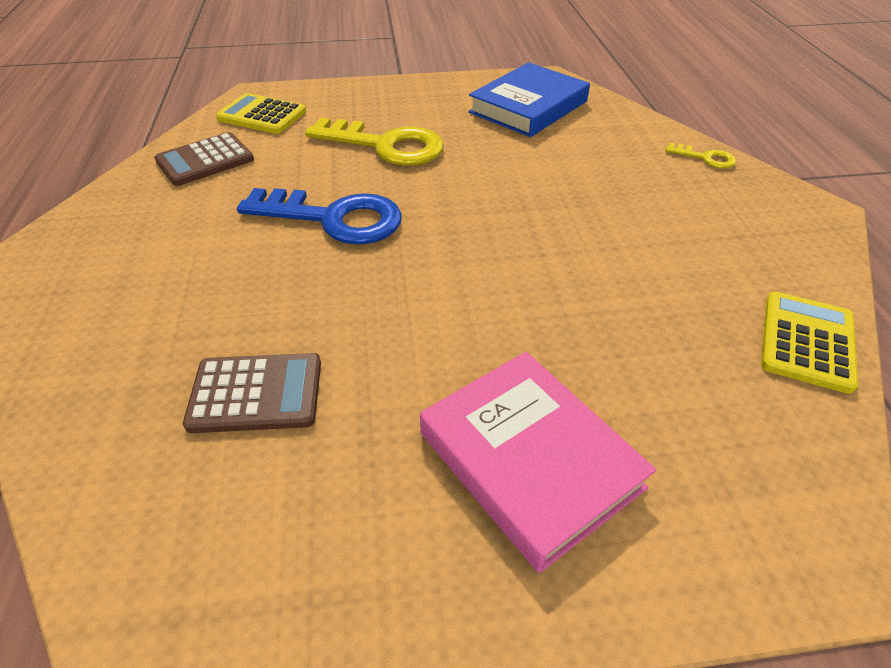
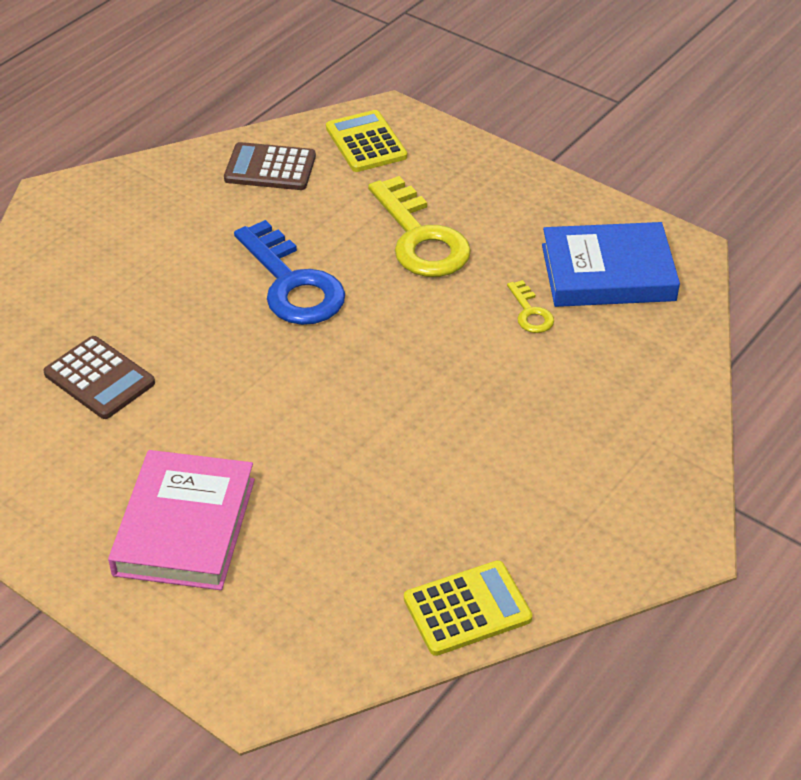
camera: 45 degrees right, 0 degrees up
yellow key [665,143,736,168] -> yellow key moved to [507,280,554,333]

